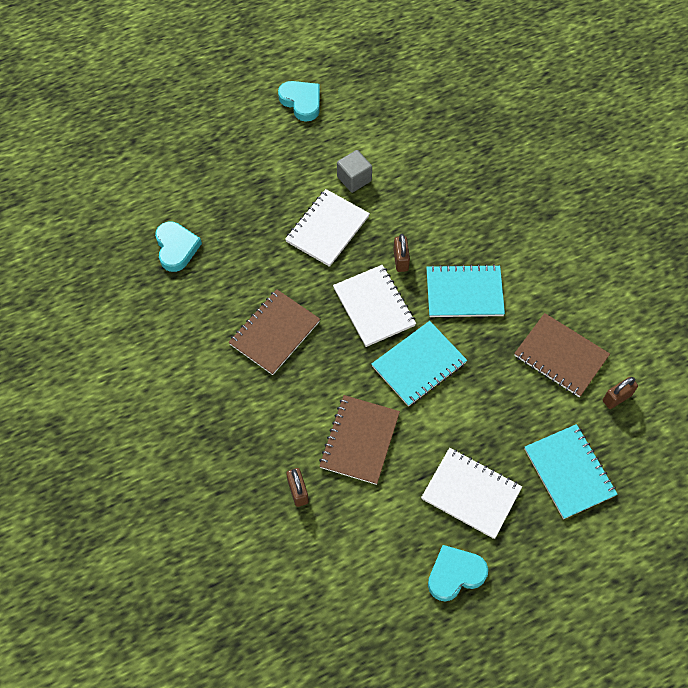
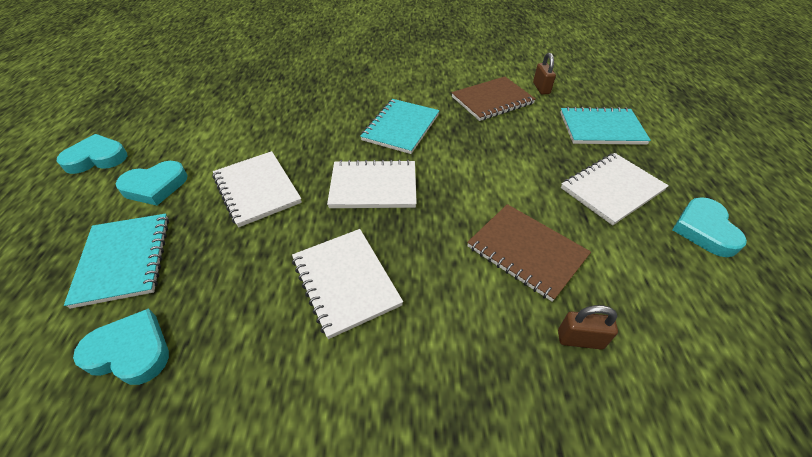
camera: 65 degrees left, 15 degrees down
brown notebook [229,289,320,375] -> white notebook [292,229,403,339]
grey cube [337,150,372,193] -> none
turquoise notebook [372,321,467,407] -> turquoise notebook moved to [64,213,169,309]
brown padlock [393,234,410,272] -> none
none -> turquoise heart [116,161,188,206]

